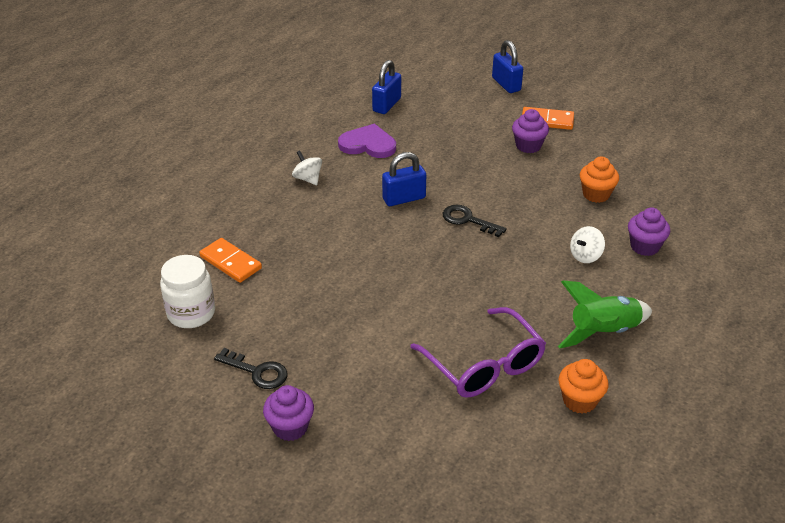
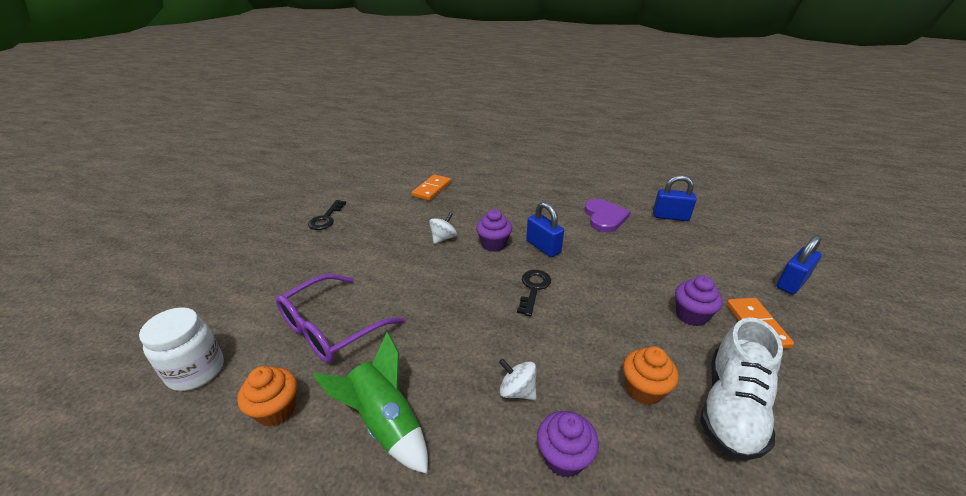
camera: 75 degrees right, 5 degrees down
white jar [160,255,215,328] -> white jar moved to [139,307,224,391]
purple cupcake [263,385,314,441] -> purple cupcake moved to [476,209,512,252]
white spinning top [292,150,322,185] -> white spinning top moved to [429,212,457,244]
none -> white shoe [700,317,783,461]

